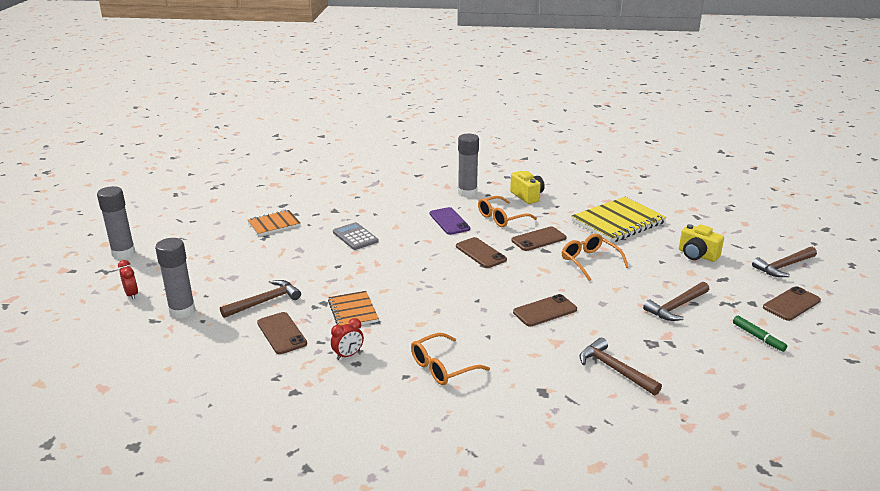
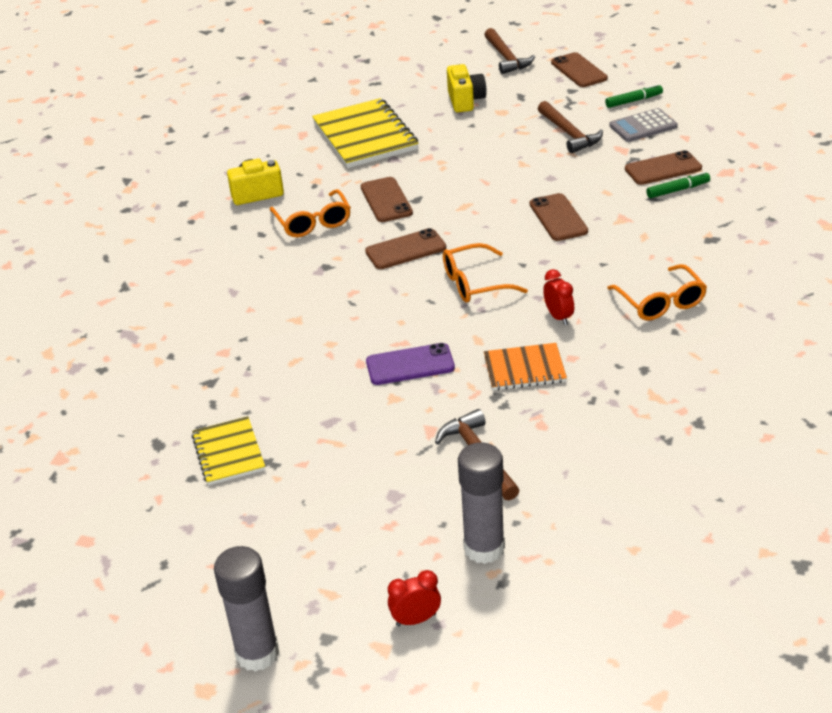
camera: 75 degrees left, 10 degrees up
orange notebook [248,210,300,236] -> yellow notebook [192,416,265,485]
brown phone [257,312,307,354] -> brown phone moved to [625,150,702,185]
red clock [331,318,364,360] -> red clock moved to [543,269,574,325]
grey calculator [333,222,379,250] -> grey calculator moved to [609,108,678,142]
purple phone [430,207,470,235] -> purple phone moved to [366,343,455,385]
grey glue stick [458,134,479,198] -> none
orange glasses [562,234,629,281] -> orange glasses moved to [443,243,528,303]
brown hammer [580,338,662,396] -> green marker [646,171,710,198]
yellow camera [679,224,724,262] -> yellow camera turned 60 degrees counterclockwise [447,64,486,112]

